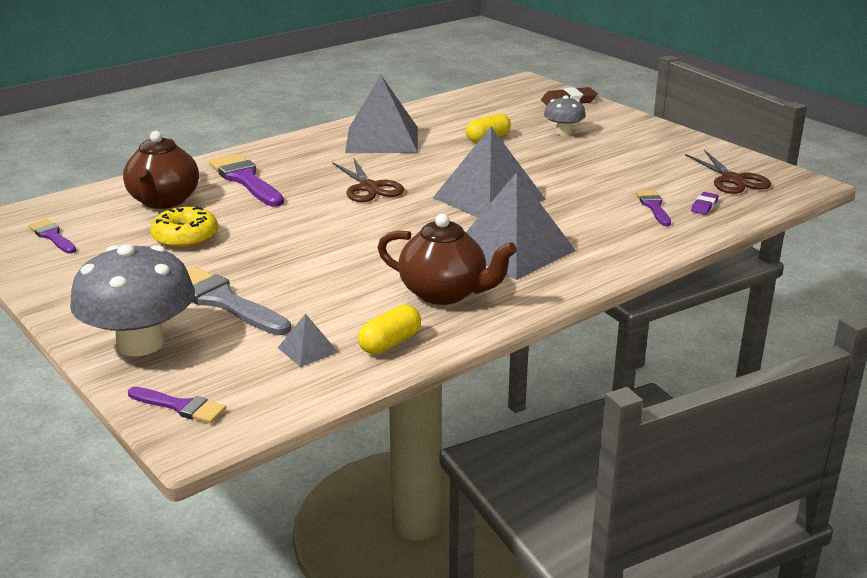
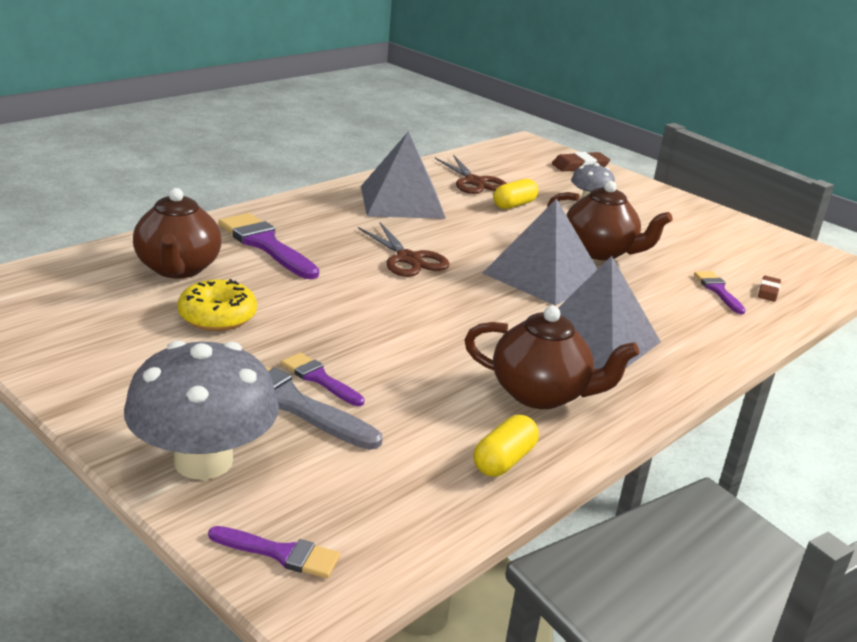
camera: 10 degrees left, 0 degrees up
purple brush [29,219,76,254] -> purple brush moved to [281,353,365,406]
grey pyramid [278,314,338,367] -> none
brown scissors [685,150,771,194] -> brown scissors moved to [435,155,507,194]
purple eraser [691,192,719,215] -> brown eraser [758,276,781,302]
none -> brown teapot [547,181,673,260]

